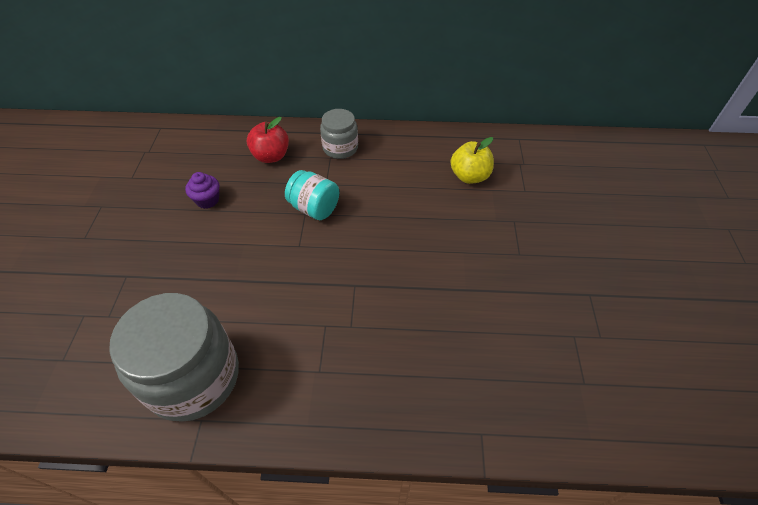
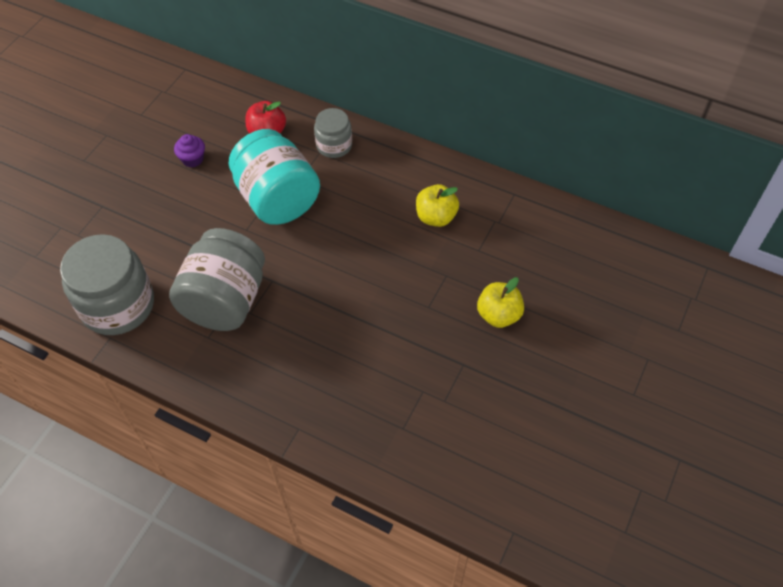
camera: 25 degrees right, 5 degrees up
turquoise jar [285,170,339,220] -> turquoise jar [229,129,320,225], size x1.84
none -> grey jar [169,228,265,331]
none -> yellow apple [477,277,524,328]

